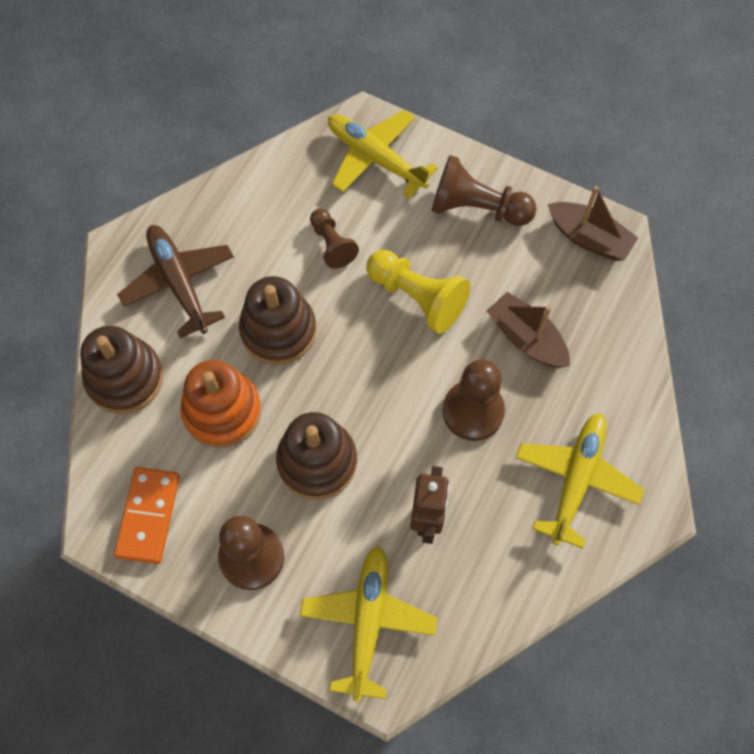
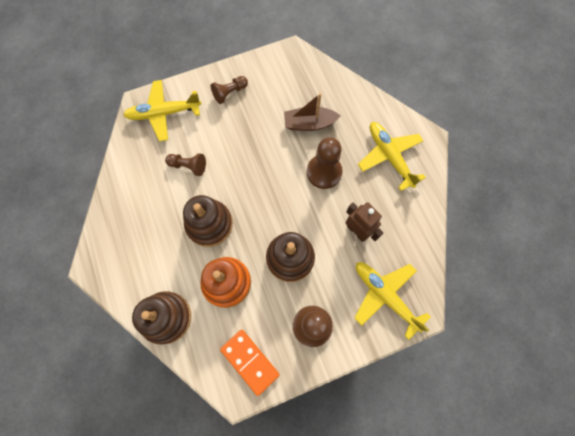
camera: 50 degrees left, 5 degrees up
brown plane [117,225,234,338] -> none
yellow pawn [366,250,470,334] -> none
brown pawn [432,155,537,226] -> brown pawn [211,76,248,104], size x0.62
brown boat [548,186,638,261] -> none

